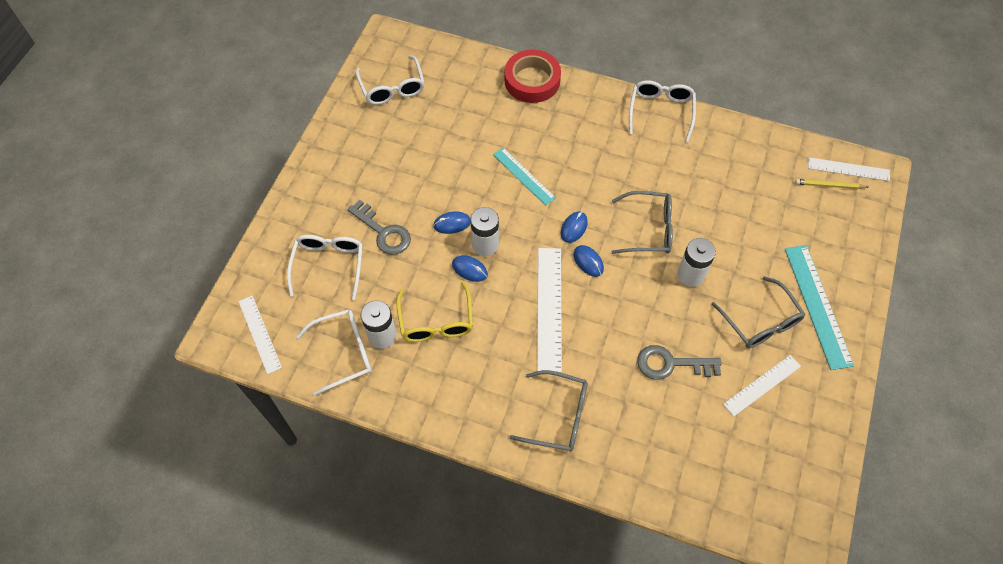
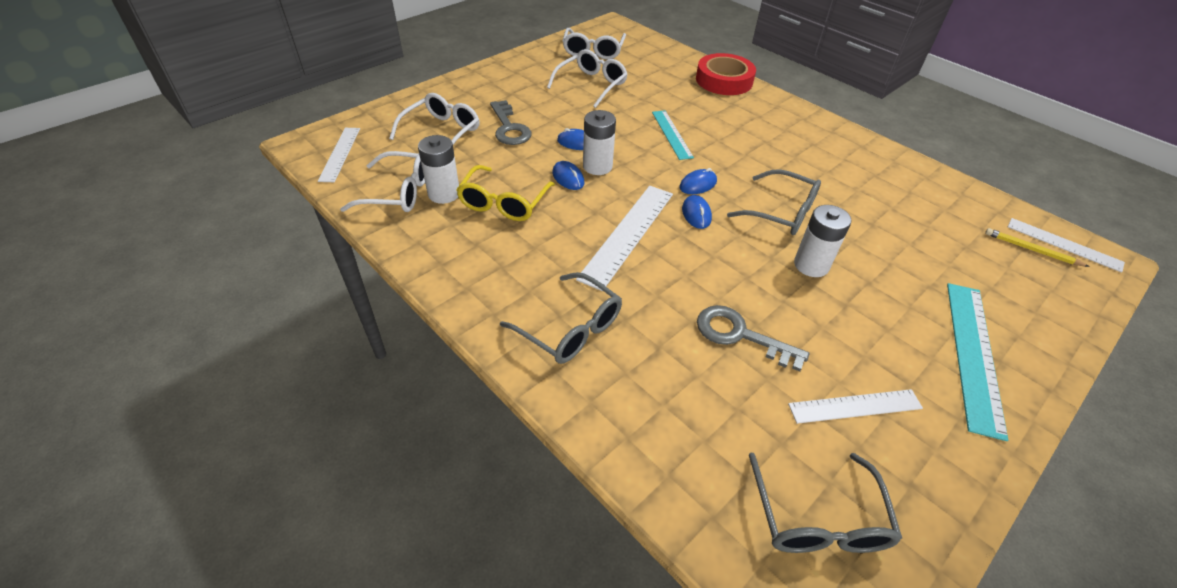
camera: 25 degrees right, 15 degrees down
white glasses [629,80,696,142] -> white glasses moved to [547,49,628,108]
grey glasses [711,276,805,348] -> grey glasses moved to [749,453,902,553]

